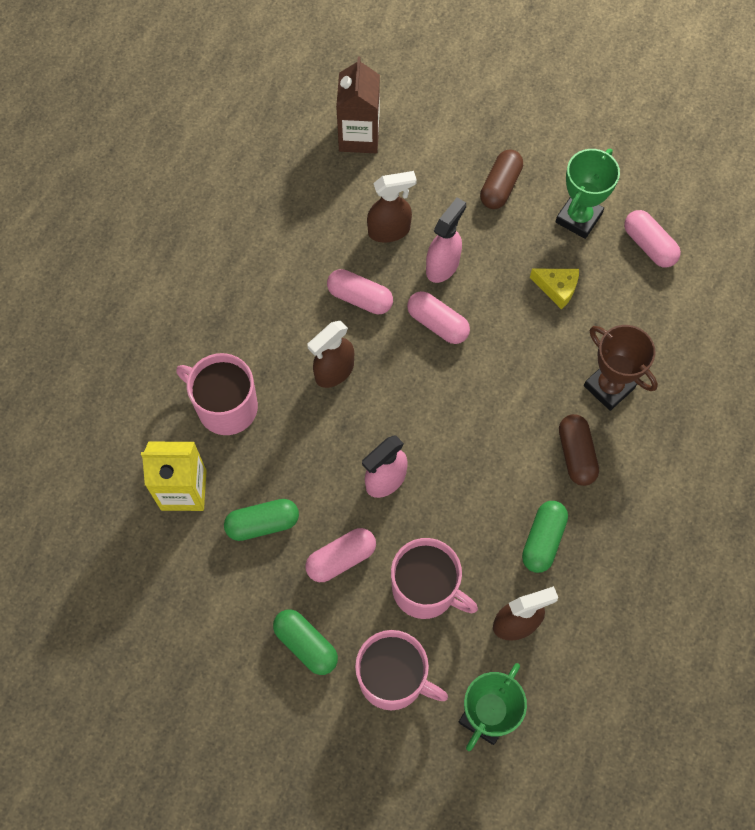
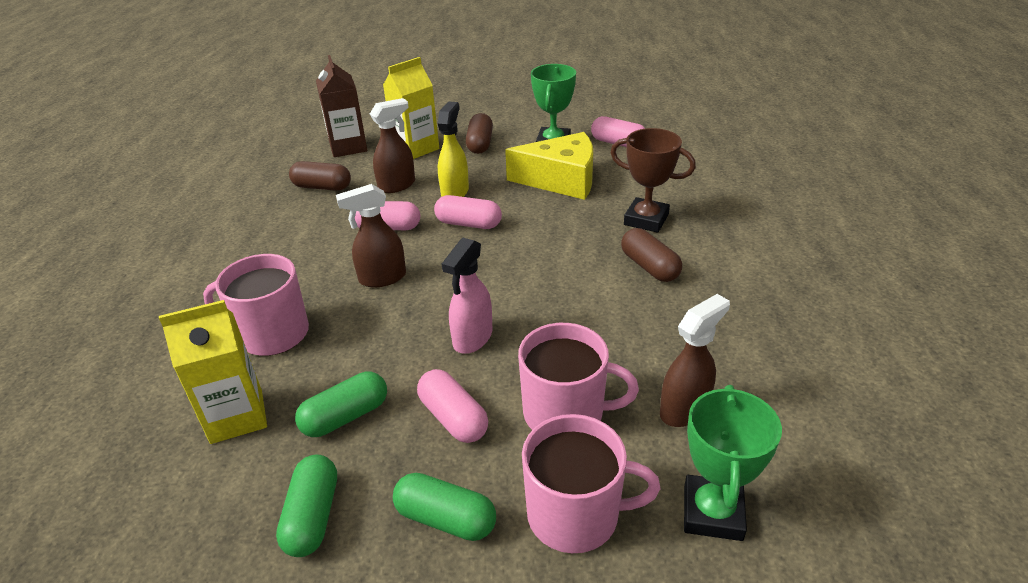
camera: 20 degrees left, 30 degrees down
pink capsule [305,528,376,582] -> pink capsule turned 75 degrees counterclockwise [417,369,488,443]
brown spray bottle [307,321,354,388] -> brown spray bottle turned 45 degrees clockwise [336,184,406,287]
pink spray bottle [426,197,466,283] -> yellow spray bottle [437,101,469,197]
green capsule [522,501,568,573] -> green capsule moved to [276,454,337,557]
yellow cheese [530,269,579,310] -> yellow cheese [505,132,593,200], size x2.00
none -> brown capsule [289,161,351,191]
none -> yellow carton [383,57,439,159]

